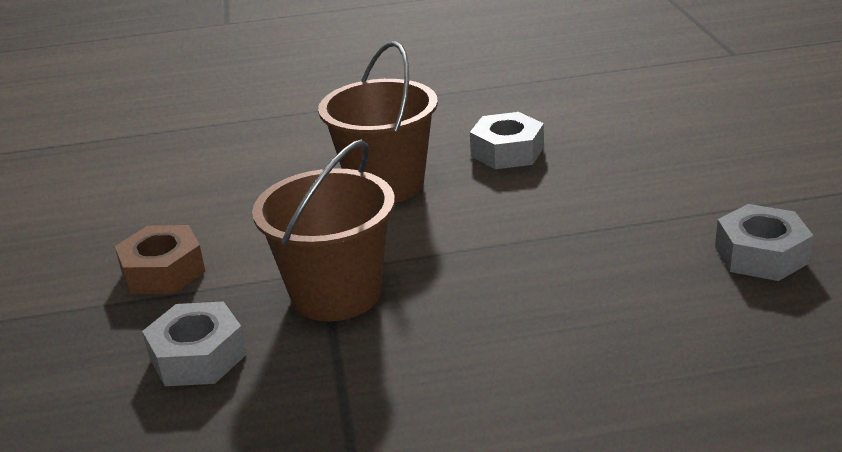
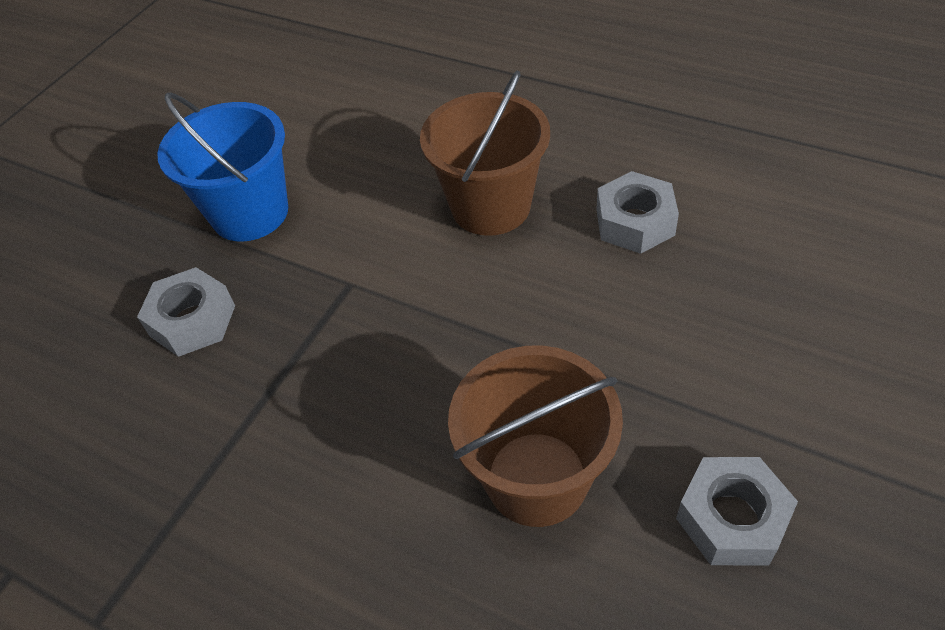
camera: 40 degrees right, 20 degrees up
brown nut [115,225,205,294] -> blue bucket [157,93,288,242]
brown bucket [252,140,395,321] -> brown bucket moved to [448,346,623,527]

